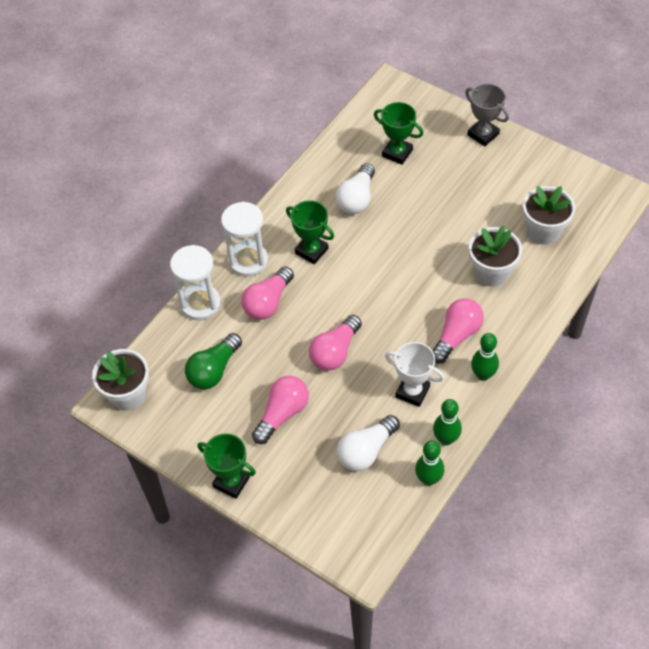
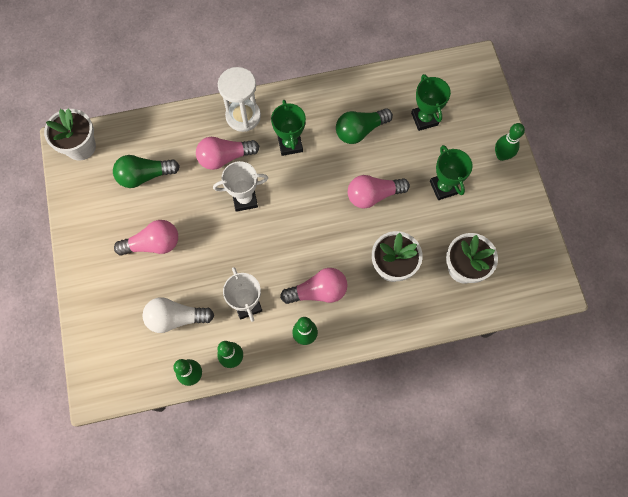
camera: 40 degrees right, 15 degrees up
white hourglass [170,245,221,320] -> none
green trophy [197,433,256,499] -> green trophy moved to [430,145,473,200]
pink light bulb [309,315,362,371] -> pink light bulb moved to [348,175,410,209]
white light bulb [336,163,375,214] -> green light bulb [336,108,393,144]
grey trophy [465,83,509,146] -> green bowling pin [495,123,525,161]
none -> white trophy [213,161,268,212]

